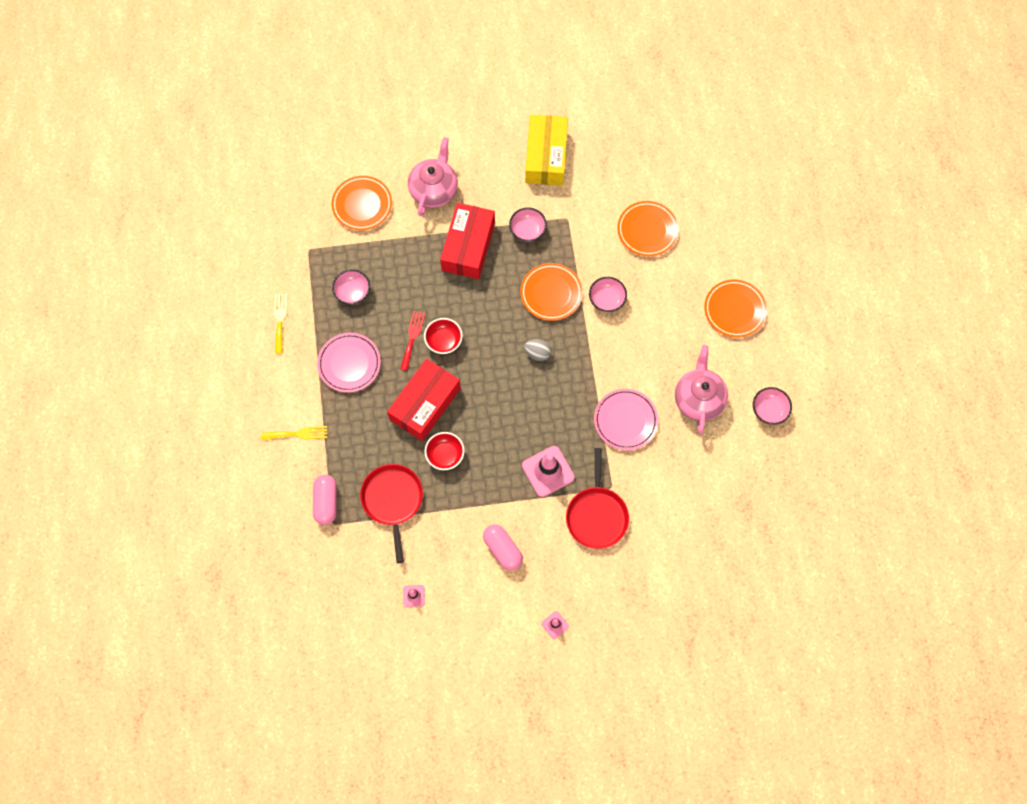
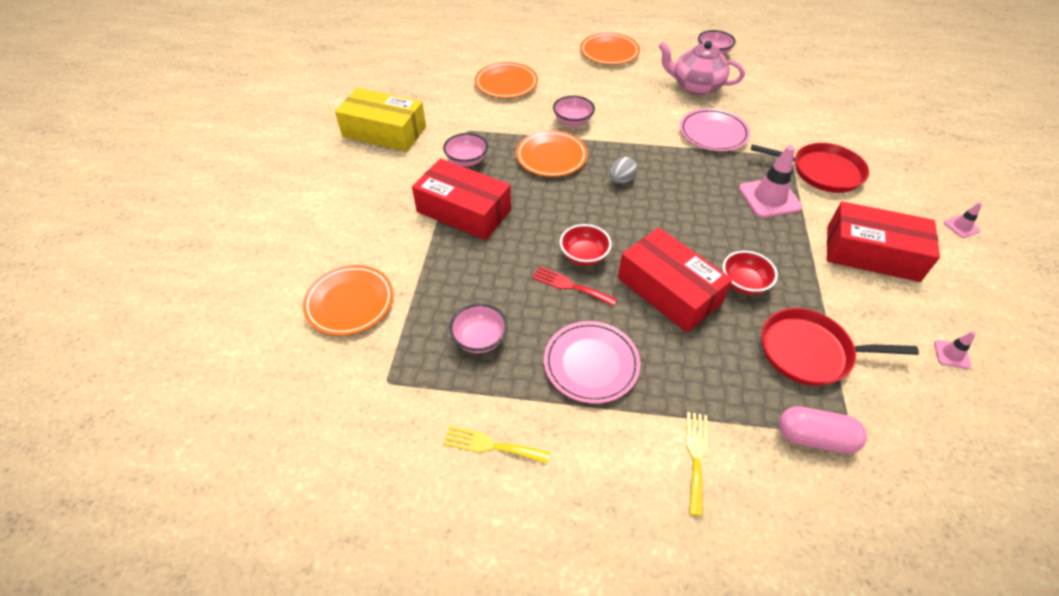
camera: 75 degrees left, 20 degrees down
pink teapot [408,137,458,216] -> none
pink capsule [483,524,523,571] -> red box [827,201,940,282]

